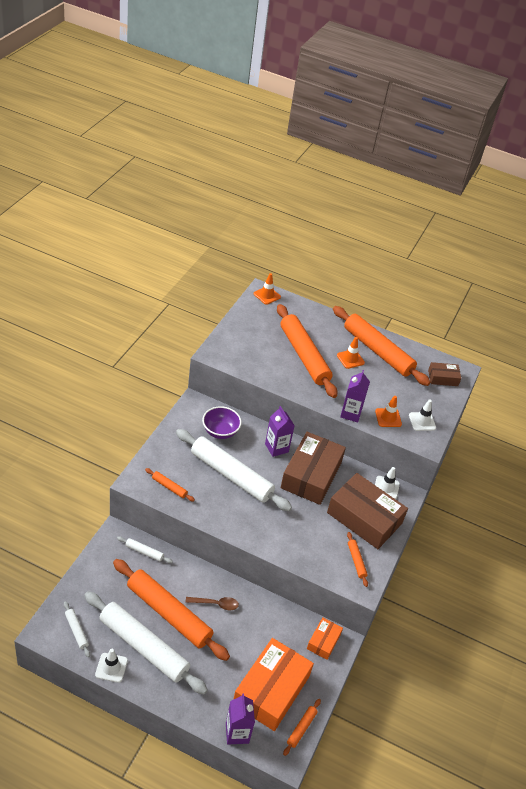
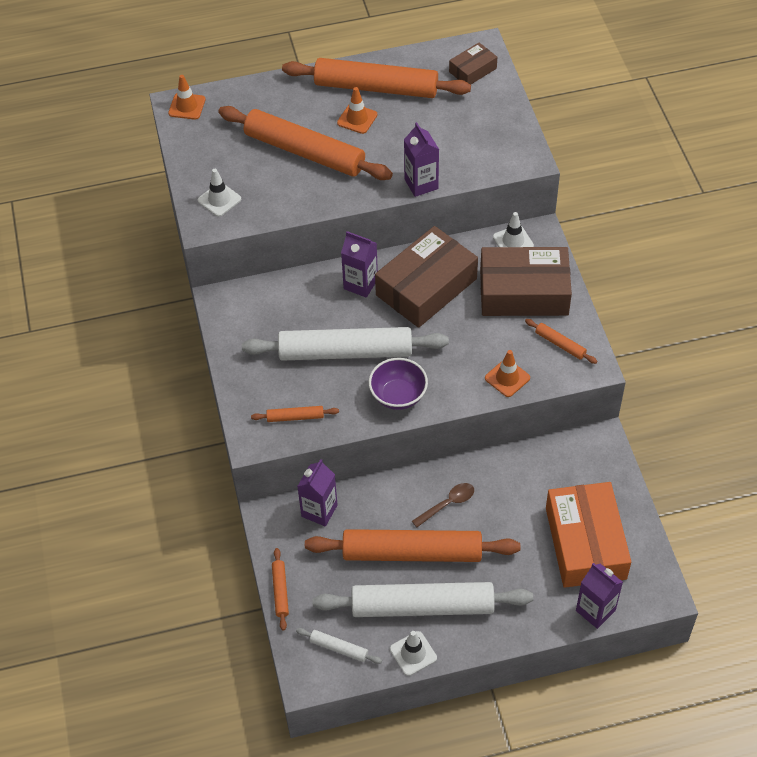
camera: 30 degrees left, 10 degrees up
white rolling pin [117,536,173,563] -> purple carton [297,459,338,526]
purple bowl [202,406,242,439] -> purple bowl moved to [369,358,428,410]
brown box [281,432,346,505] -> brown box turned 60 degrees clockwise [375,226,478,328]
orange rolling pin [283,699,321,756] -> orange rolling pin moved to [272,548,289,631]
orange box [307,617,343,660] -> none
orange traffic cone [375,396,402,427] -> orange traffic cone moved to [485,350,530,397]
white traffic cone [409,400,436,431] -> white traffic cone moved to [198,169,241,217]

